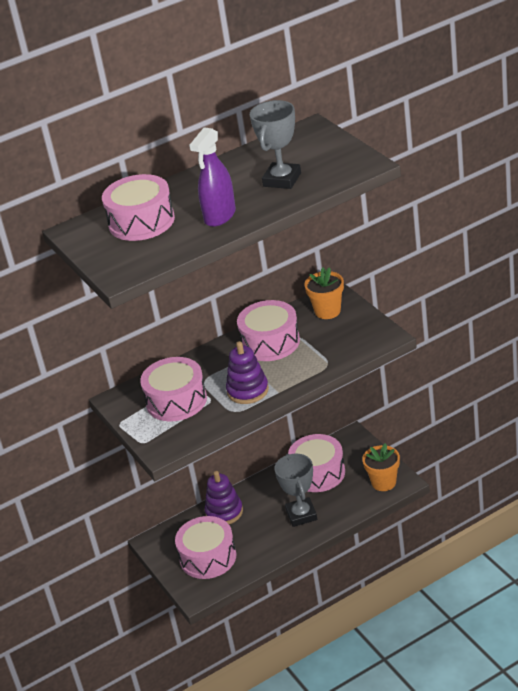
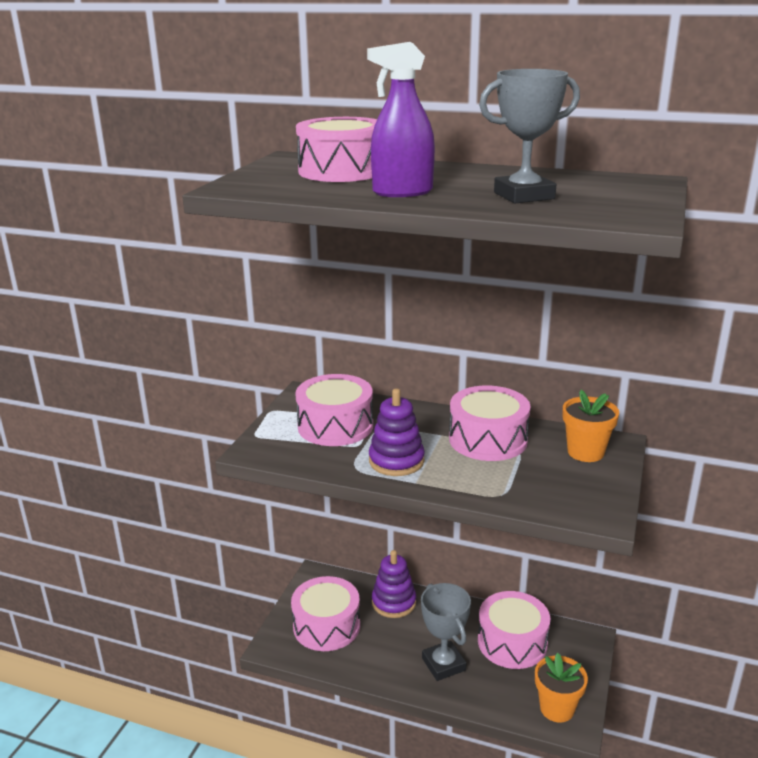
camera: 45 degrees right, 10 degrees down
grey trophy [274,454,317,527] -> grey trophy turned 60 degrees counterclockwise [421,583,471,681]

